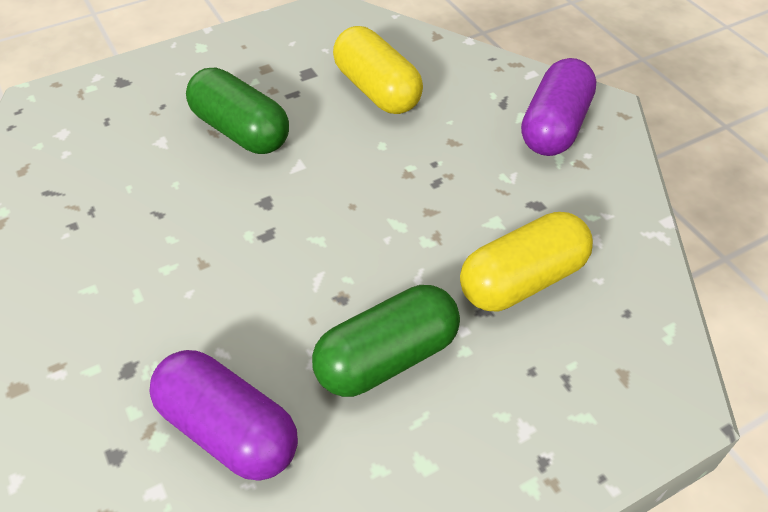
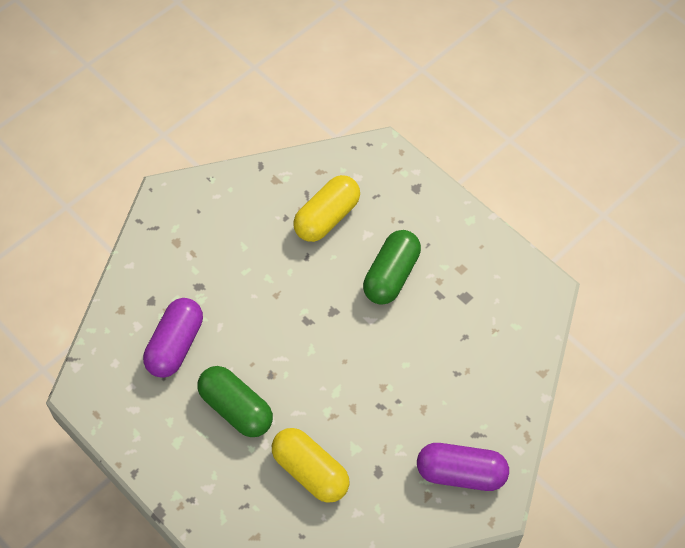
camera: 75 degrees right, 10 degrees up
yellow capsule [333,26,423,114] -> yellow capsule moved to [293,175,360,242]

